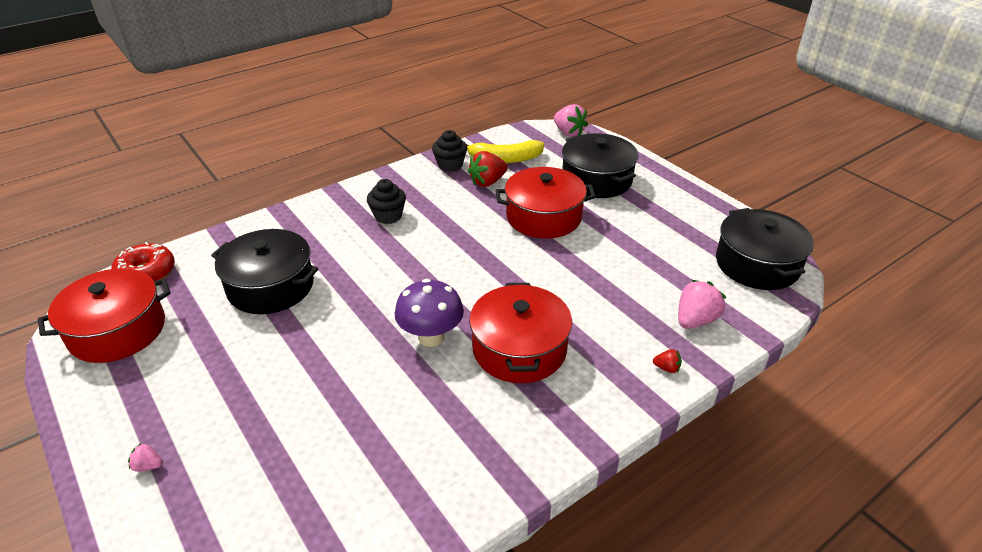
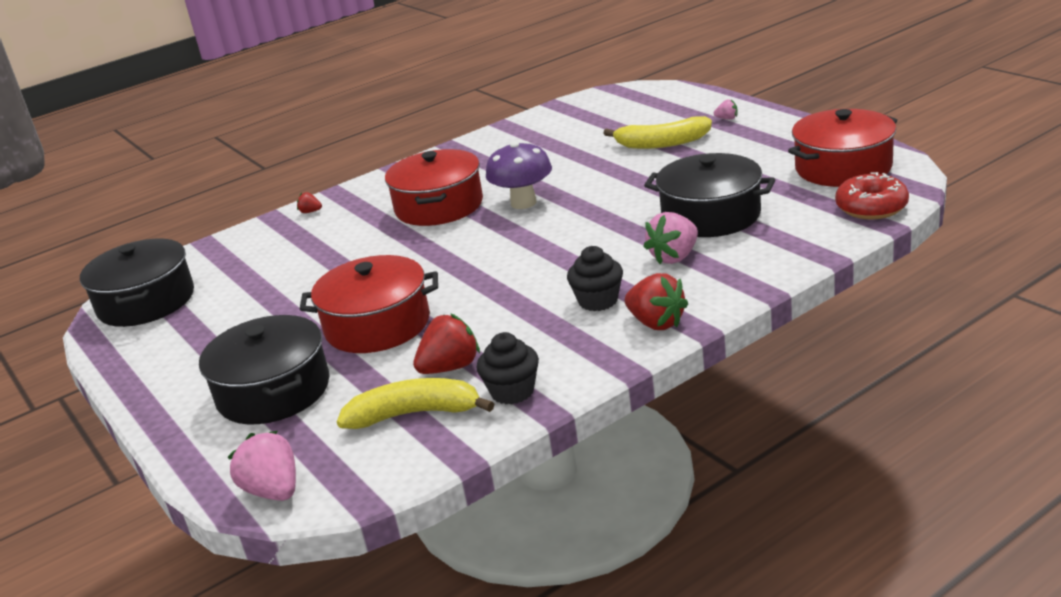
camera: 175 degrees left, 10 degrees down
pink strawberry [678,280,727,329] -> pink strawberry moved to [643,212,698,264]
none -> yellow banana [603,116,712,149]
none -> red strawberry [625,273,688,330]

